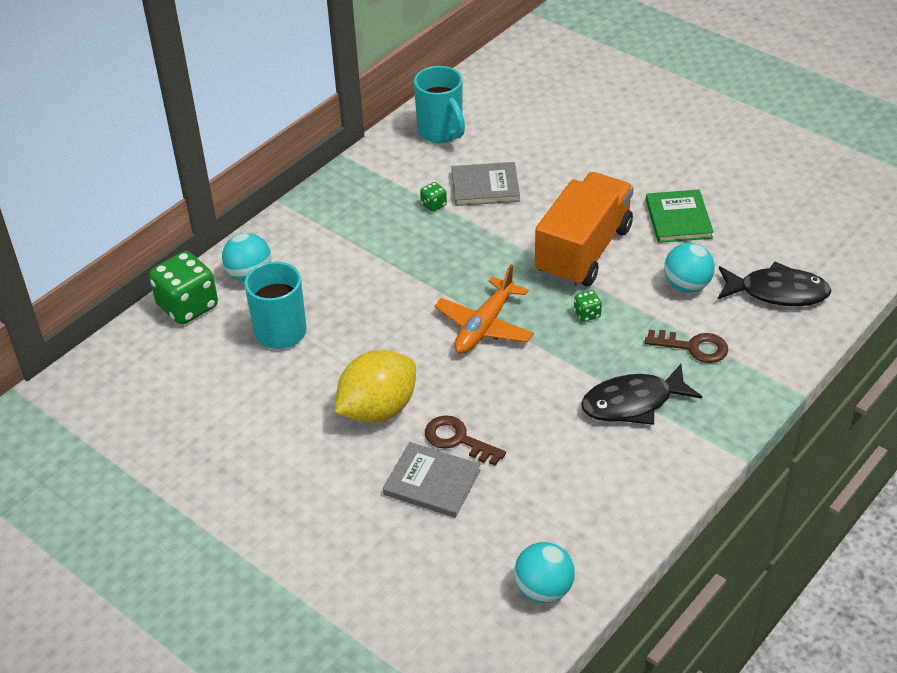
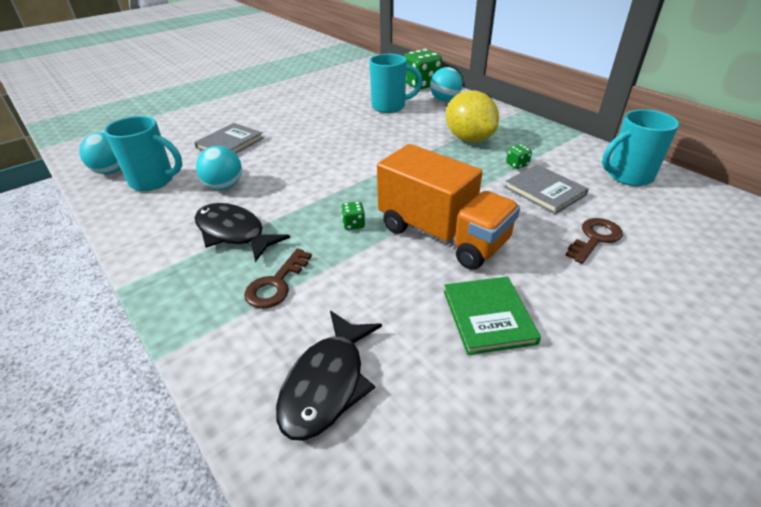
camera: 100 degrees right, 5 degrees down
yellow lemon [335,350,416,423] -> yellow lemon moved to [446,90,499,142]
brown key [425,415,506,466] -> brown key moved to [565,218,623,264]
orange plane [435,264,534,354] -> none
grey book [451,162,520,206] -> grey book turned 45 degrees counterclockwise [505,164,589,214]
black fish [581,364,702,425] -> black fish turned 45 degrees counterclockwise [195,203,290,262]
green book [646,189,714,243] -> green book turned 75 degrees clockwise [444,276,541,355]
turquoise ball [664,243,715,293] -> turquoise ball moved to [196,146,242,190]
none -> turquoise mug [104,116,182,191]

